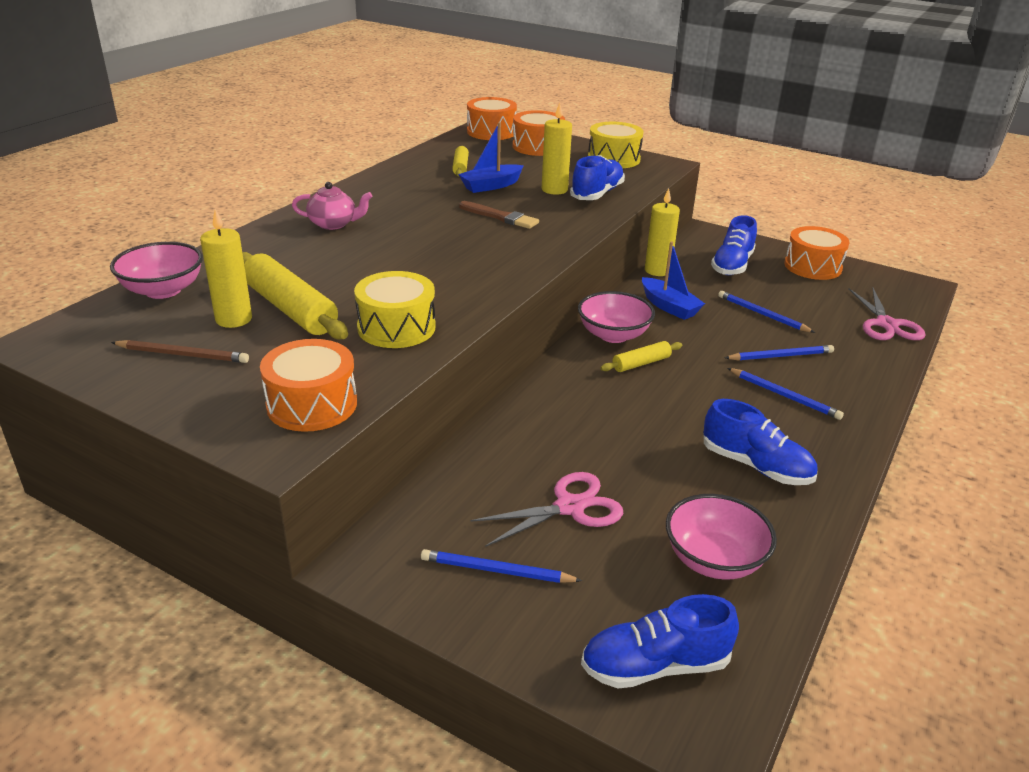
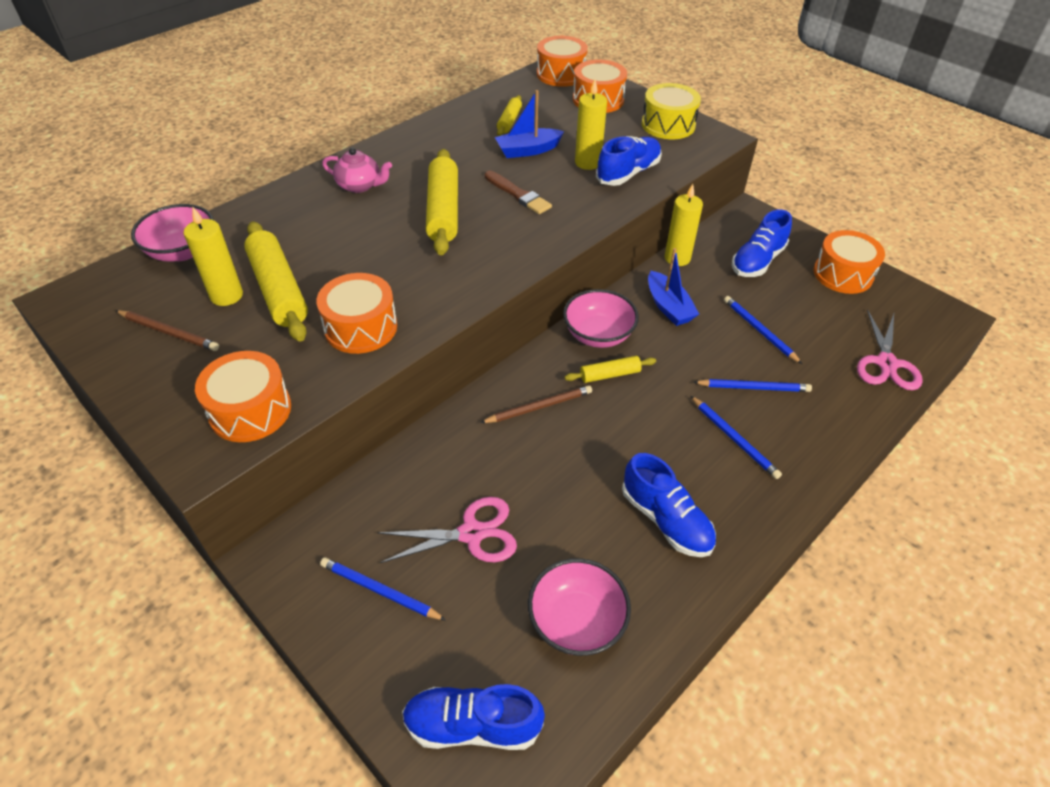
camera: 15 degrees right, 15 degrees up
yellow drum [354,271,435,348] -> orange drum [316,273,397,354]
none -> yellow rolling pin [426,149,458,255]
none -> brown pencil [480,385,592,423]

